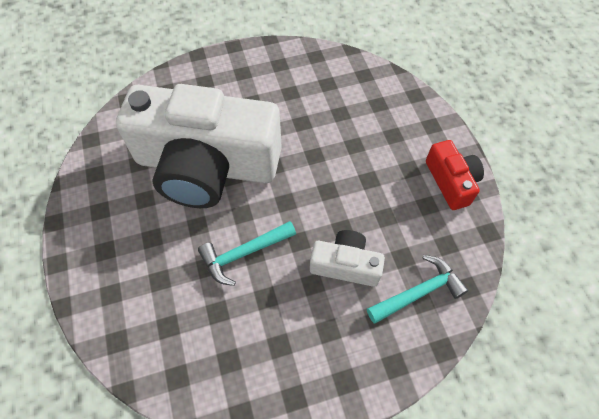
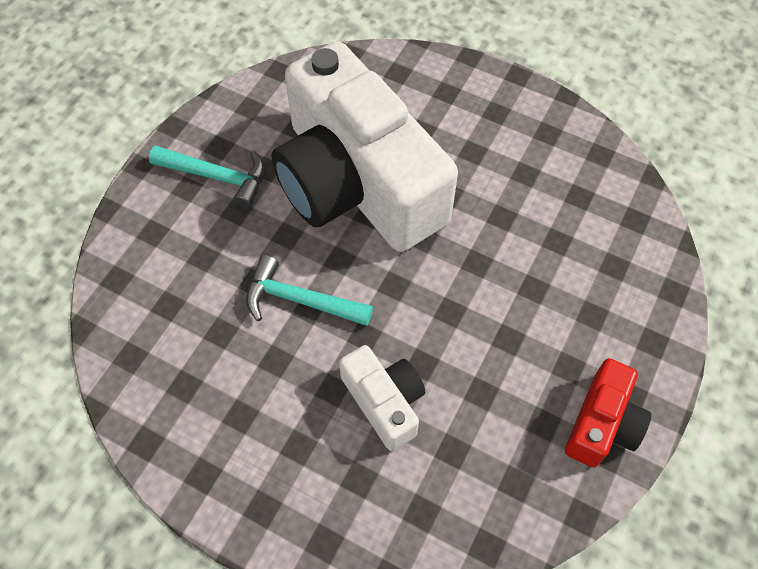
camera: 45 degrees right, 0 degrees up
turquoise hammer [367,255,468,324] -> turquoise hammer moved to [149,146,265,209]

